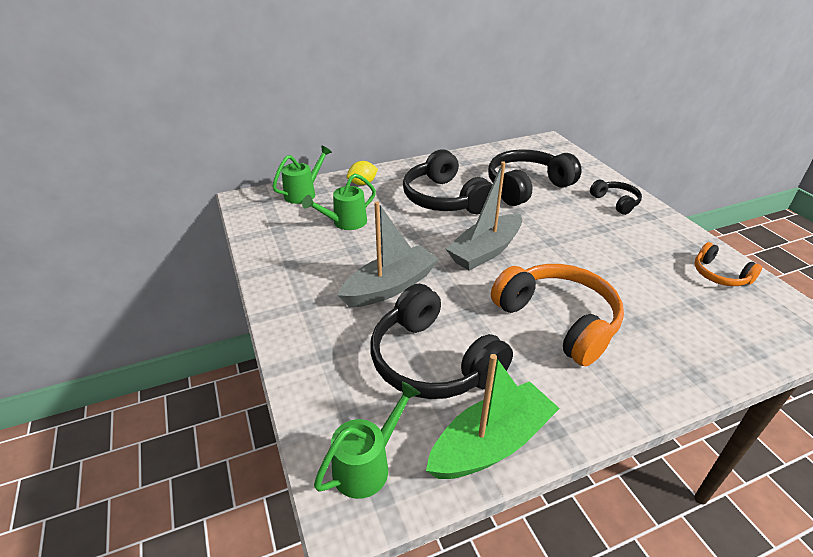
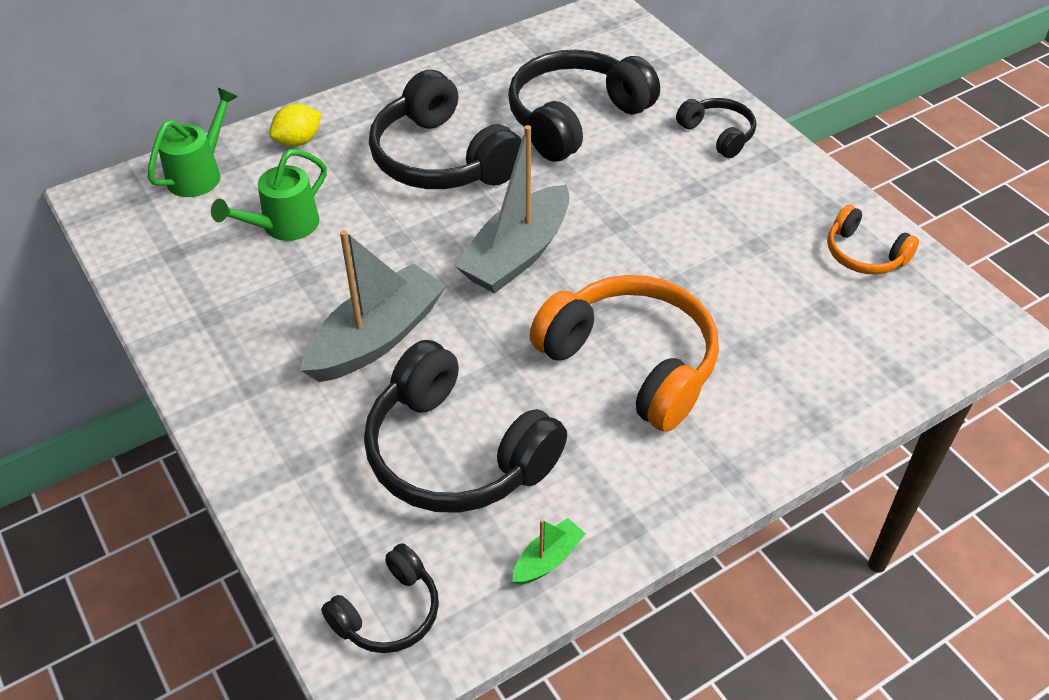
camera: 10 degrees left, 10 degrees up
green watering can [314,382,421,499] -> black headphones [321,543,439,653]
green boat [426,354,560,479] -> green boat [513,518,586,585], size x0.45

